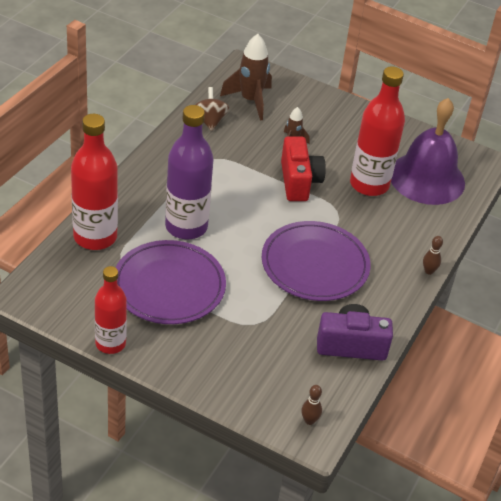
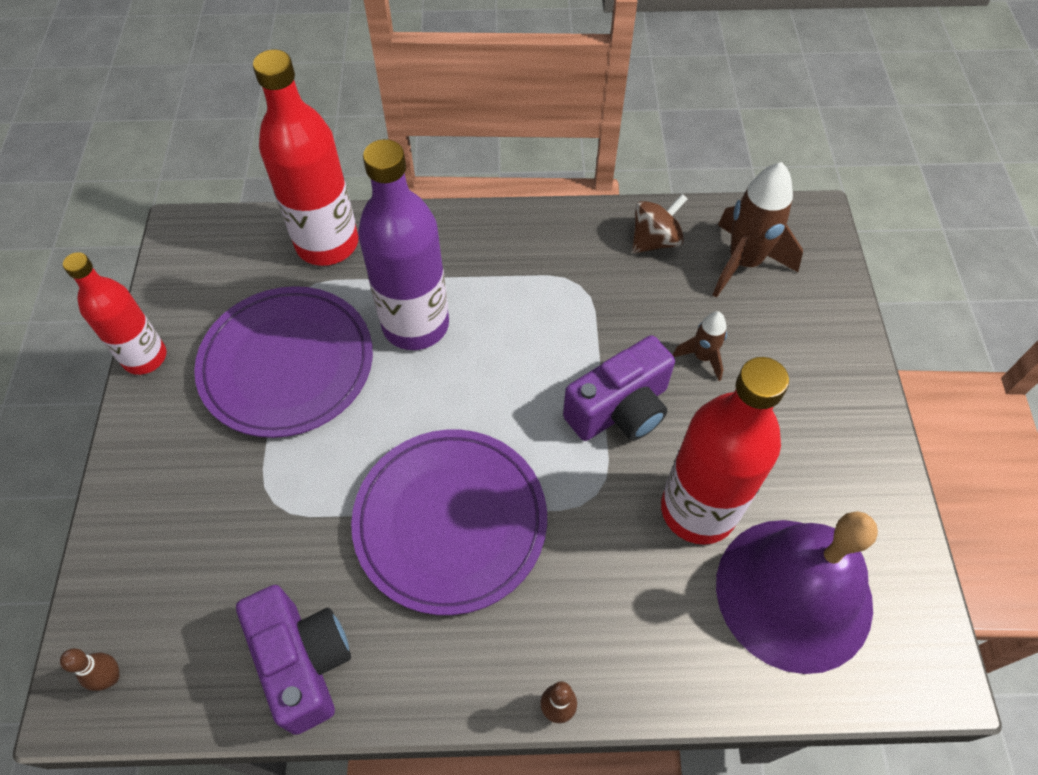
camera: 65 degrees right, 15 degrees up
red camera [281,136,326,201] -> purple camera [563,335,675,441]

